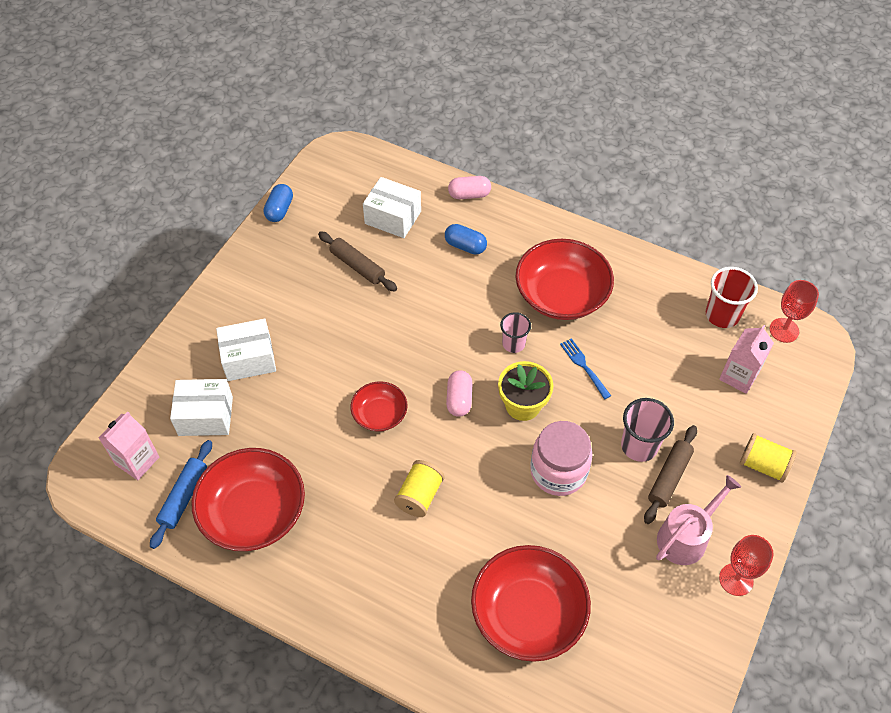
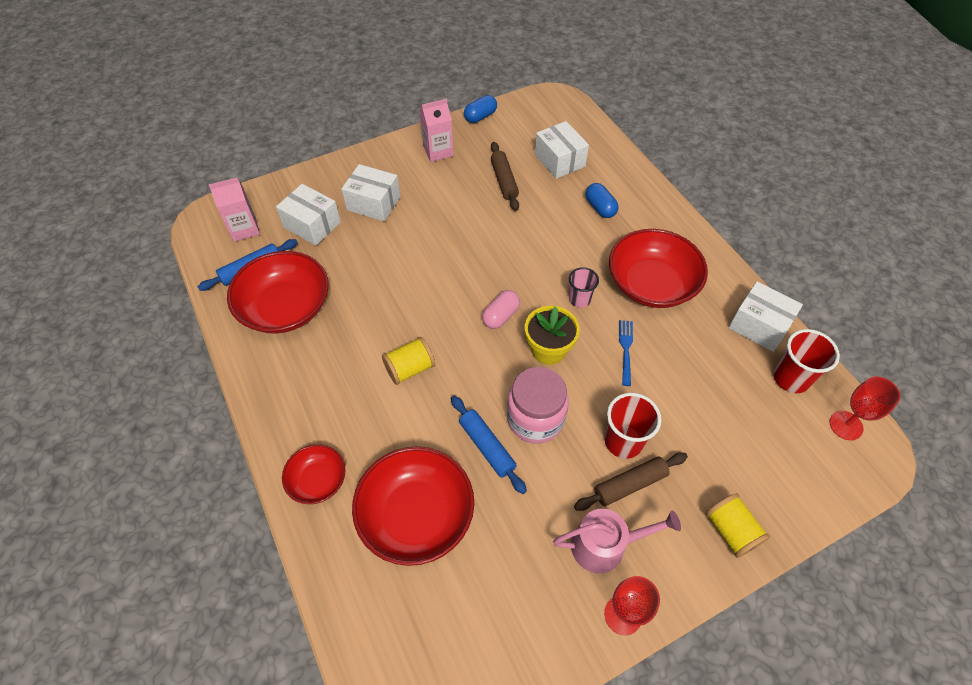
camera: 35 degrees right, 0 degrees up
red bowl [351,381,407,432] -> red bowl moved to [282,444,346,504]
pink capsule [448,176,491,199] -> none
pink cup [621,398,674,462] -> red cup [605,393,661,459]
pink carton [719,325,774,394] -> pink carton moved to [419,99,454,162]
none -> blue rolling pin [451,396,527,494]
none -> white box [728,281,803,352]

